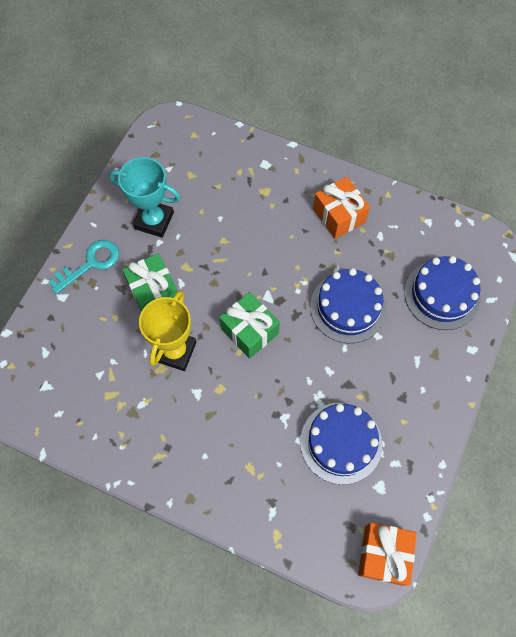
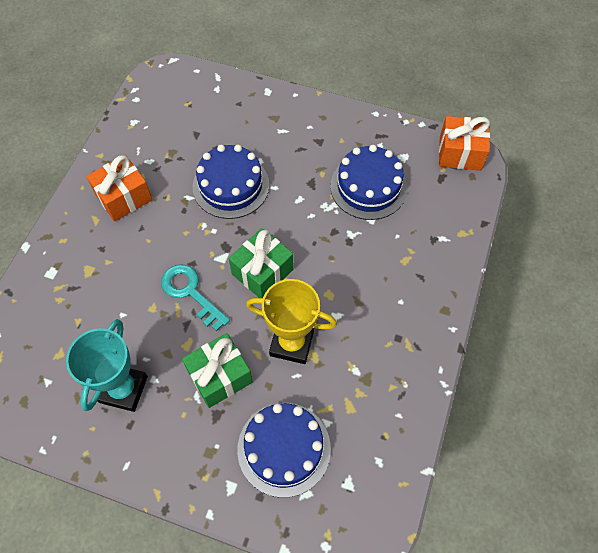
camera: 95 degrees left, 5 degrees down
turquoise key [49,240,119,294] -> turquoise key moved to [161,265,230,331]
blue cake [405,256,480,330] -> blue cake moved to [237,403,331,498]

